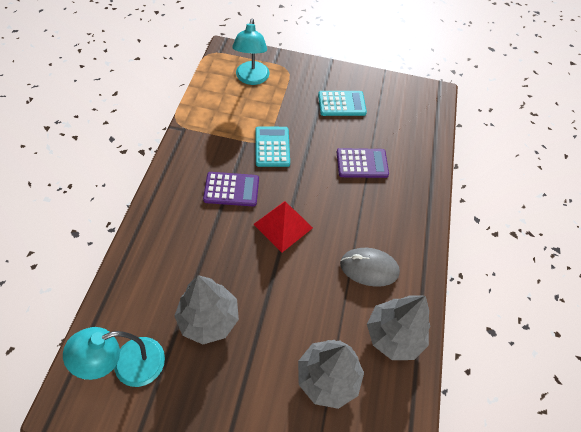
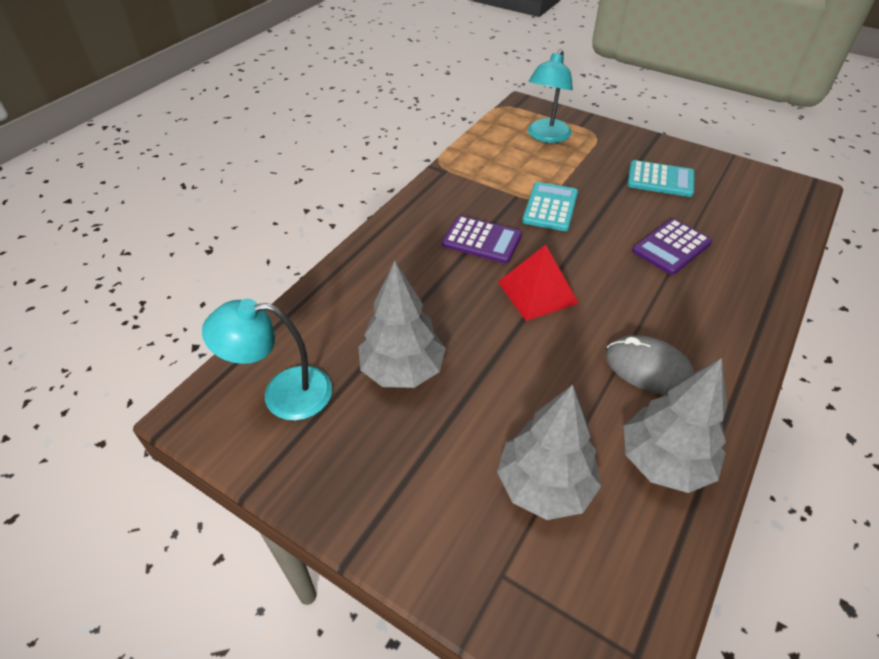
camera: 25 degrees right, 10 degrees down
purple calculator [337,148,389,178] -> purple calculator turned 120 degrees clockwise [632,219,712,275]

